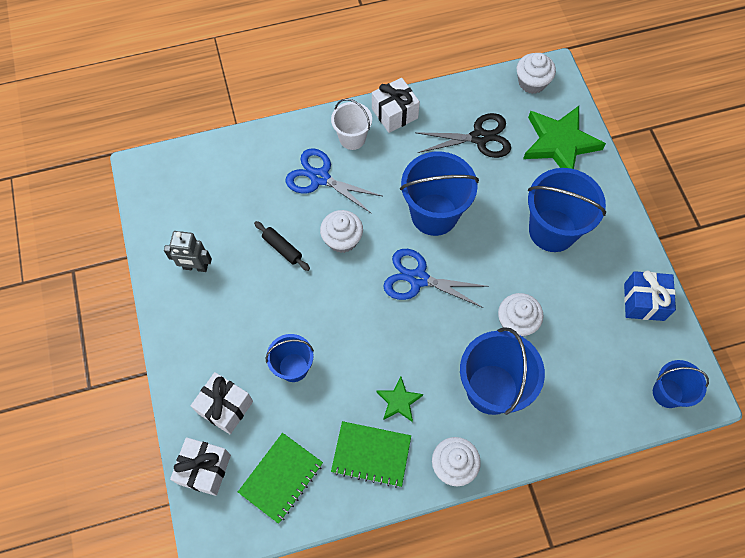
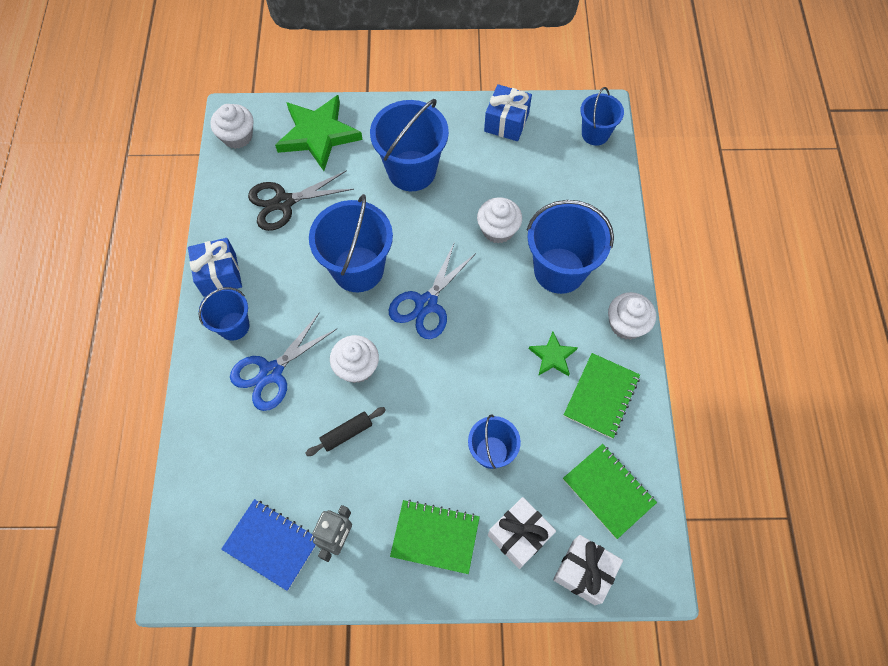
camera: 75 degrees left, 0 degrees up
white bucket [331,99,372,150] -> blue bucket [198,287,250,341]
white gift [372,78,420,133] -> blue gift [188,238,242,297]
black scissors [415,113,511,158] -> black scissors turned 120 degrees counterclockwise [248,170,354,231]
none -> blue notebook [221,499,316,591]
none -> green notebook [390,500,480,574]

